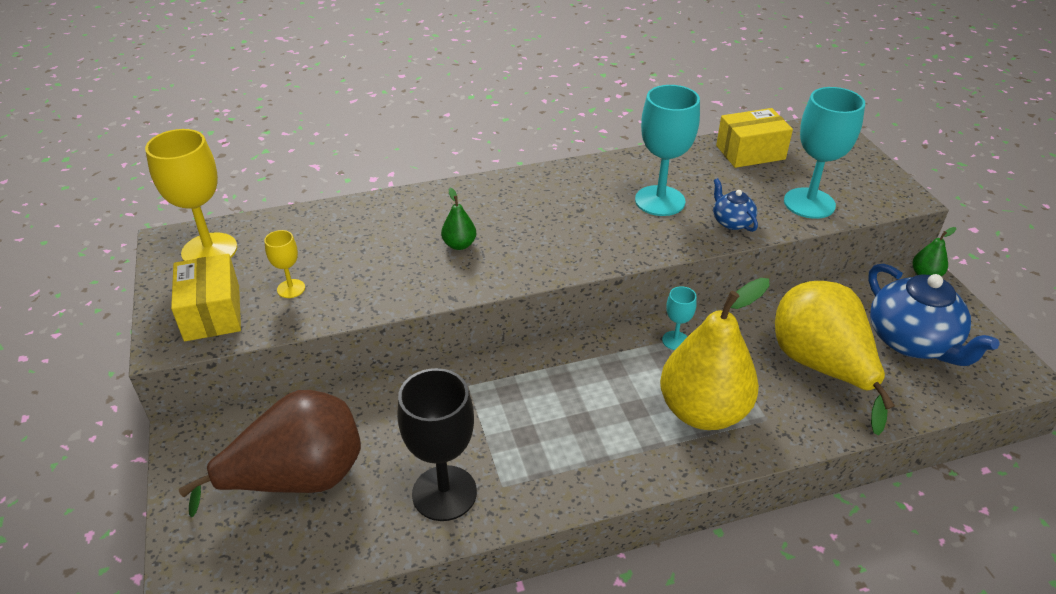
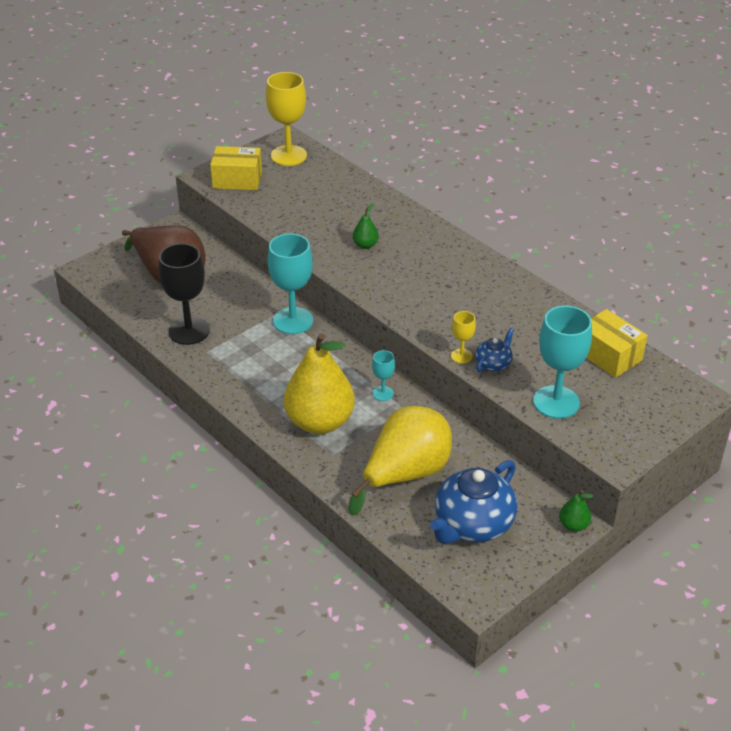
camera: 65 degrees right, 0 degrees up
yellow box [171,254,241,341] -> yellow box turned 45 degrees clockwise [210,146,262,190]
yellow goblet [264,230,305,298] -> yellow goblet moved to [451,311,476,364]
turquoise goblet [635,85,700,216] -> turquoise goblet moved to [268,234,313,334]

